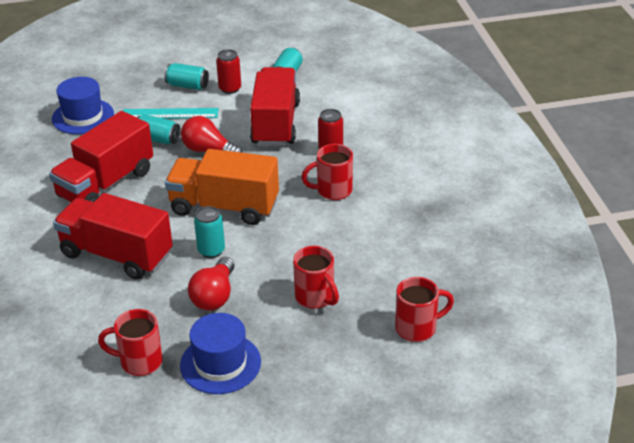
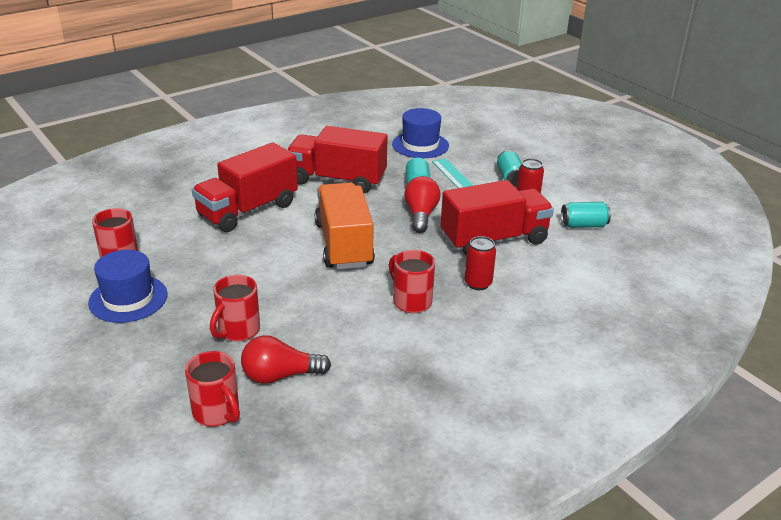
camera: 65 degrees right, 5 degrees down
red truck [53,193,173,280] -> red truck turned 135 degrees counterclockwise [192,142,298,232]
red light bulb [188,257,234,311] -> red light bulb moved to [241,335,331,384]
turquoise can [194,206,225,258] -> none

